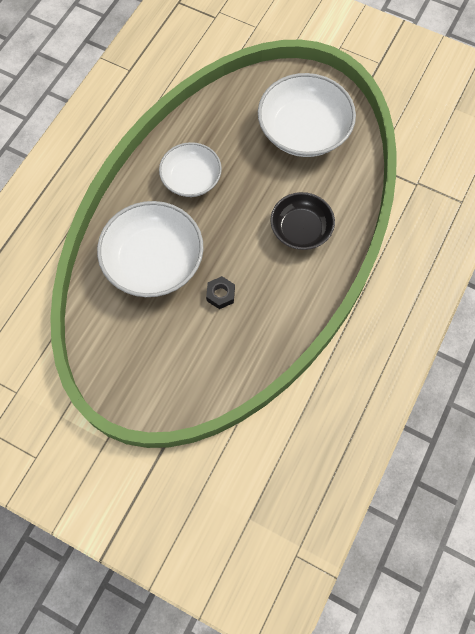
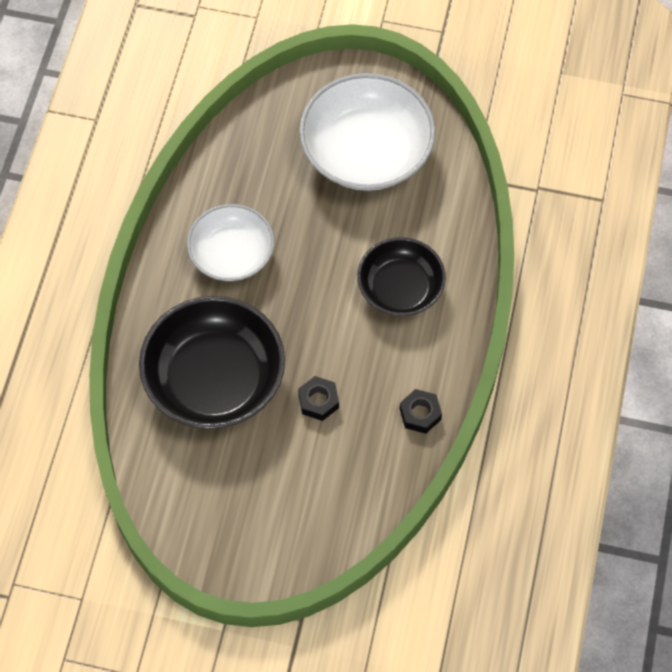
camera: 15 degrees left, 5 degrees down
white bowl [97,201,204,297] -> black bowl [139,296,285,429]
none -> black nut [400,389,442,434]

